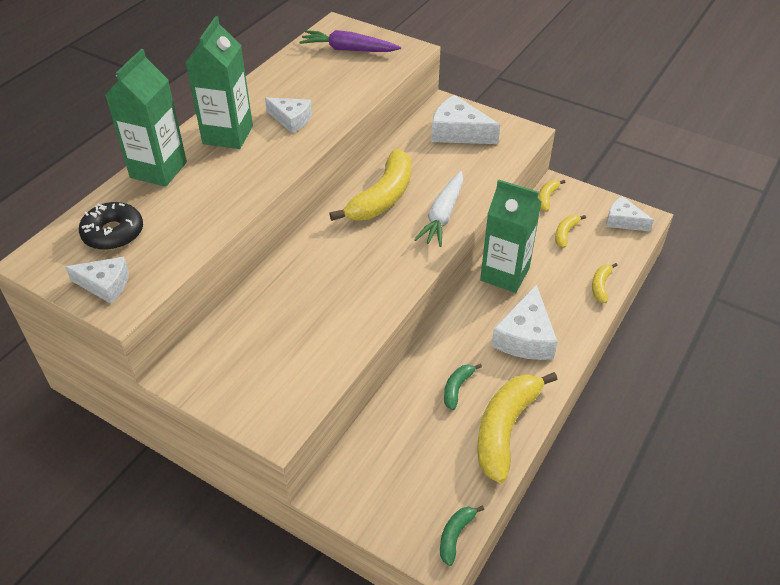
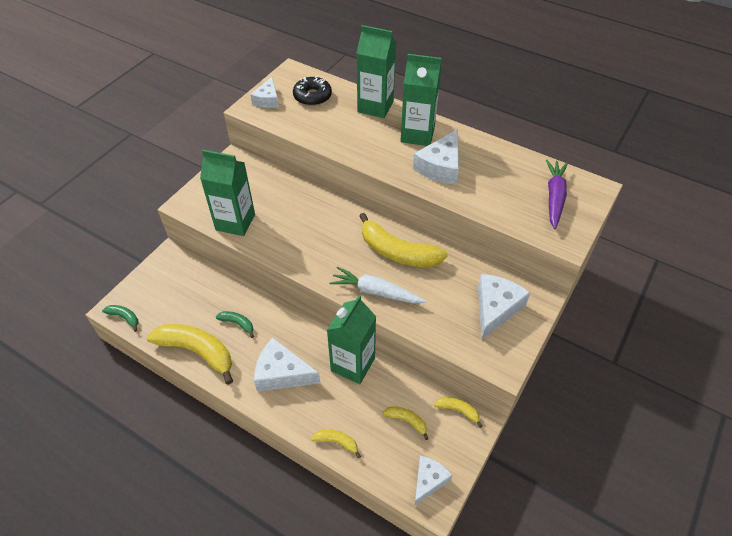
camera: 90 degrees right, 5 degrees up
white cheese [265,98,312,133] -> white cheese [413,129,459,185], size x1.55
none -> green carton [200,150,255,236]

